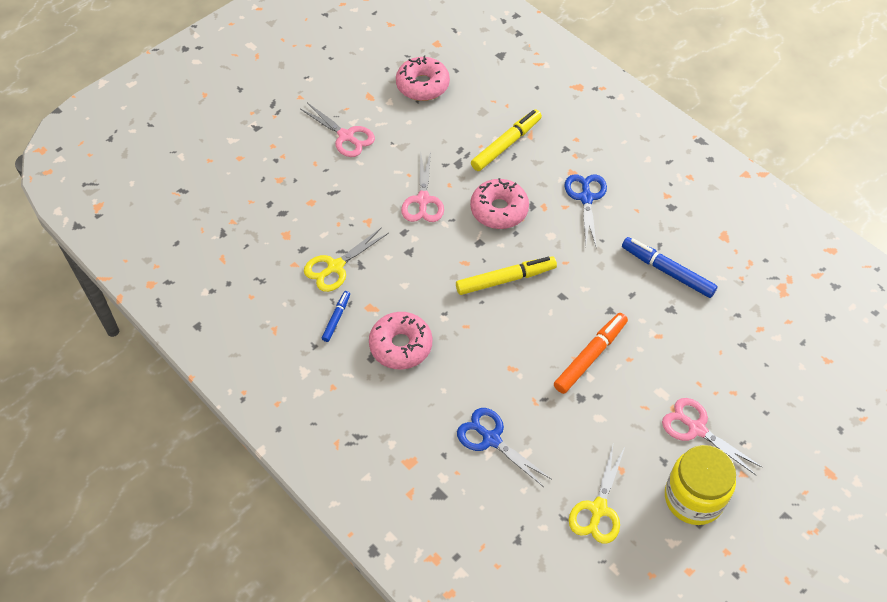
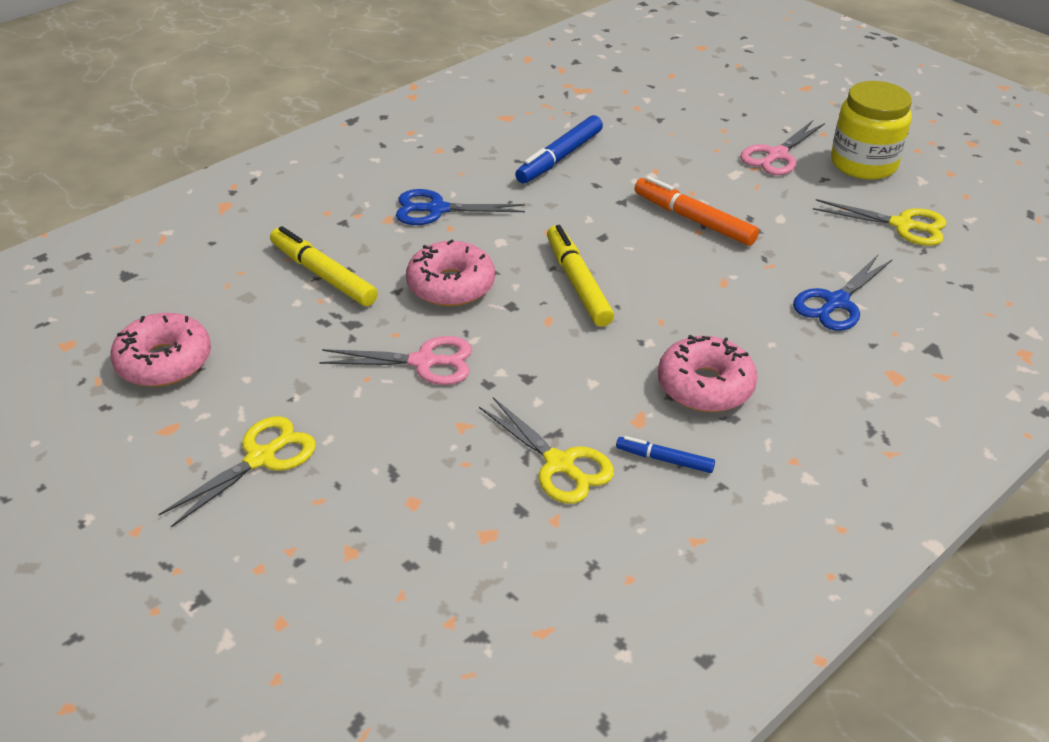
camera: 90 degrees left, 15 degrees down
pink scissors [300,103,375,157] -> yellow scissors [158,416,316,528]

